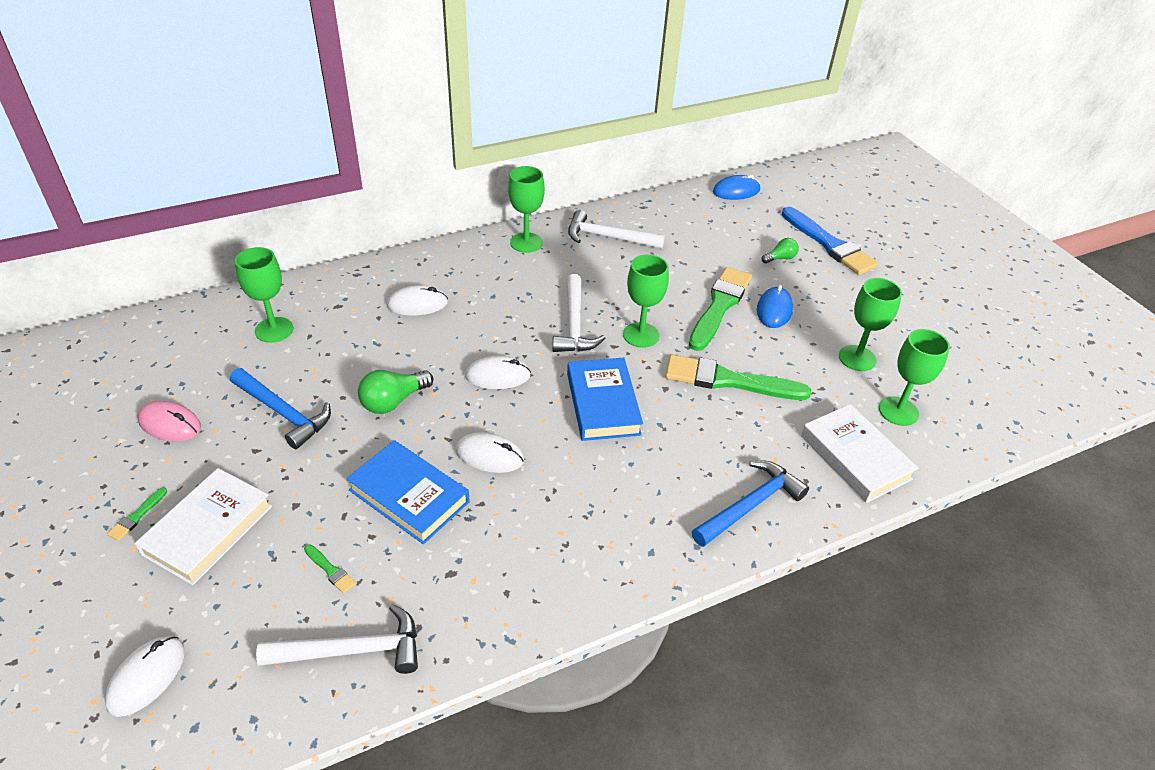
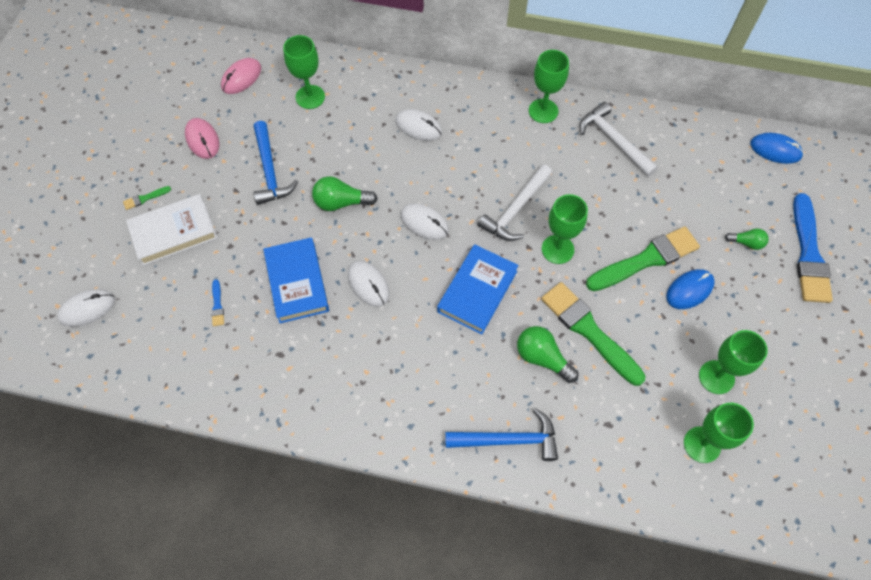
camera: 40 degrees right, 20 degrees up
white hammer [256,604,418,674] -> none
green brush [304,544,356,594] -> blue brush [211,279,224,326]
white book [801,404,918,503] -> none
none -> pink mouse [221,58,261,94]
none -> green light bulb [517,326,578,383]

